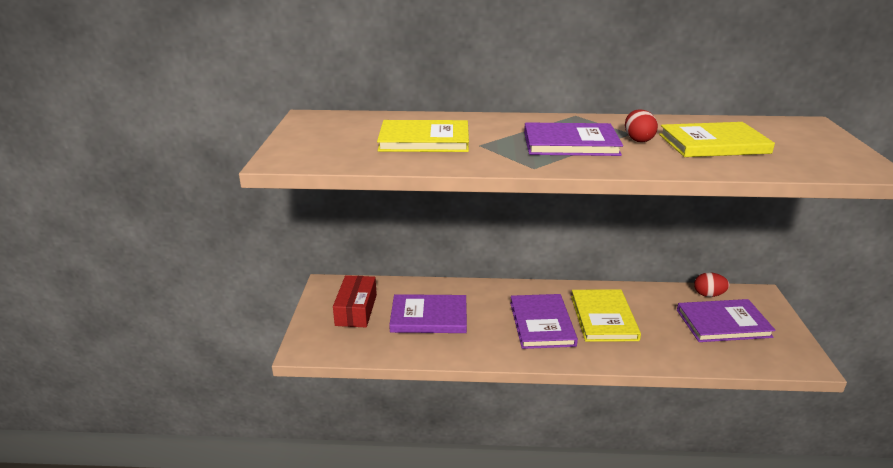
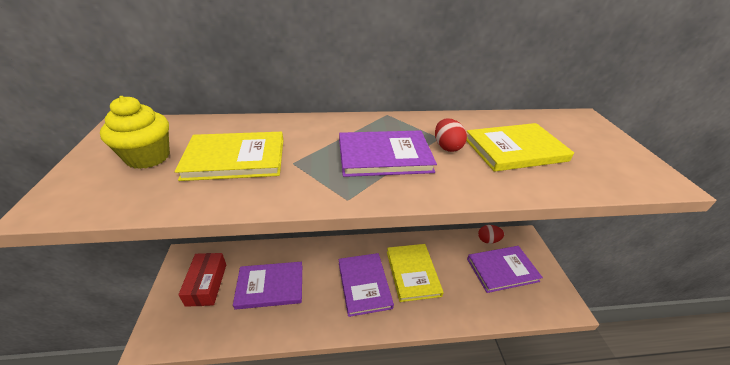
camera: 10 degrees left, 10 degrees up
none -> yellow cupcake [100,96,170,169]

